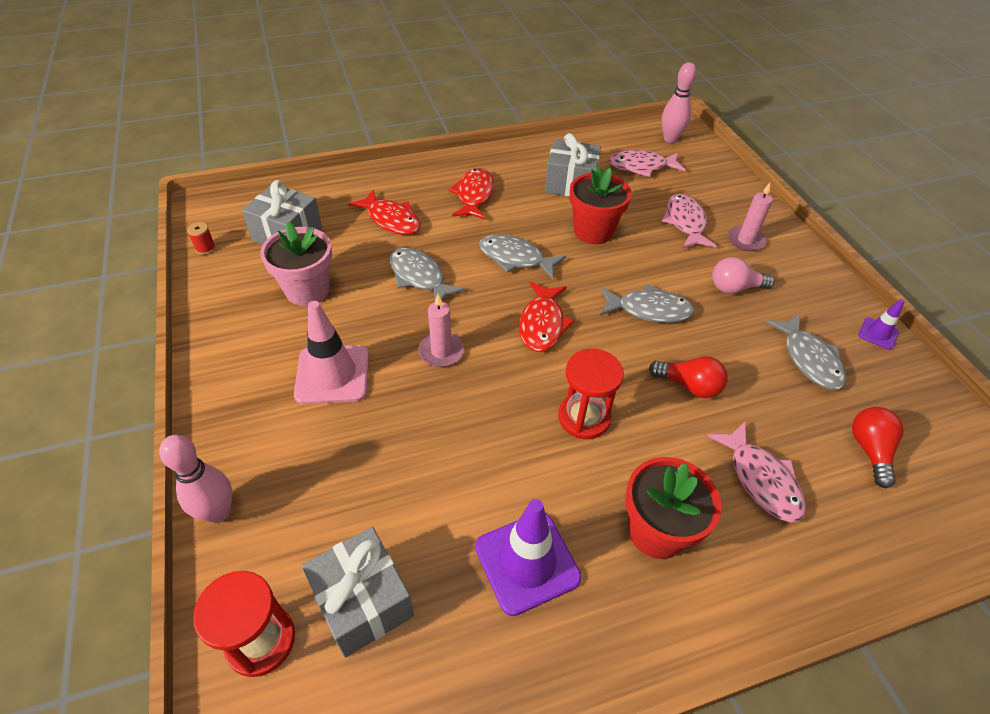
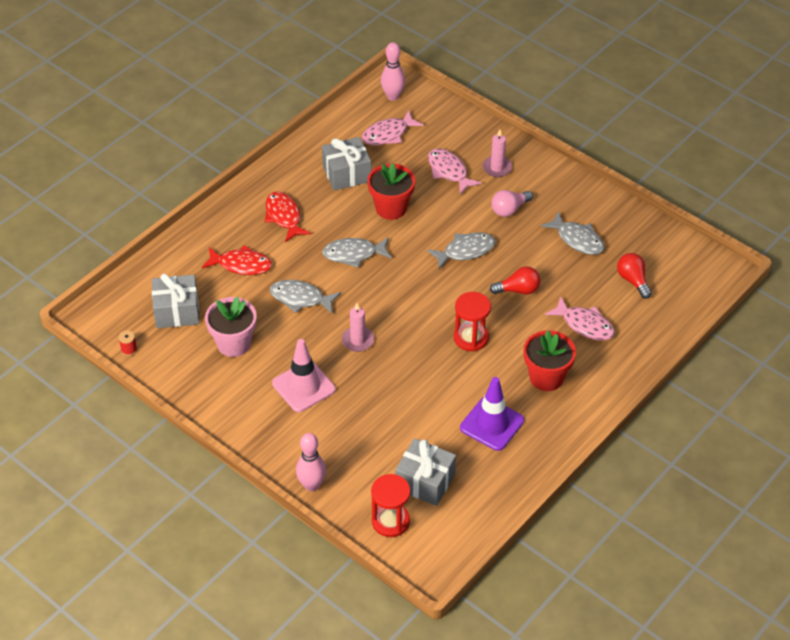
camera: 30 degrees left, 0 degrees up
red fish [519,282,574,352] -> none
purple traffic cone [858,299,905,350] -> none

